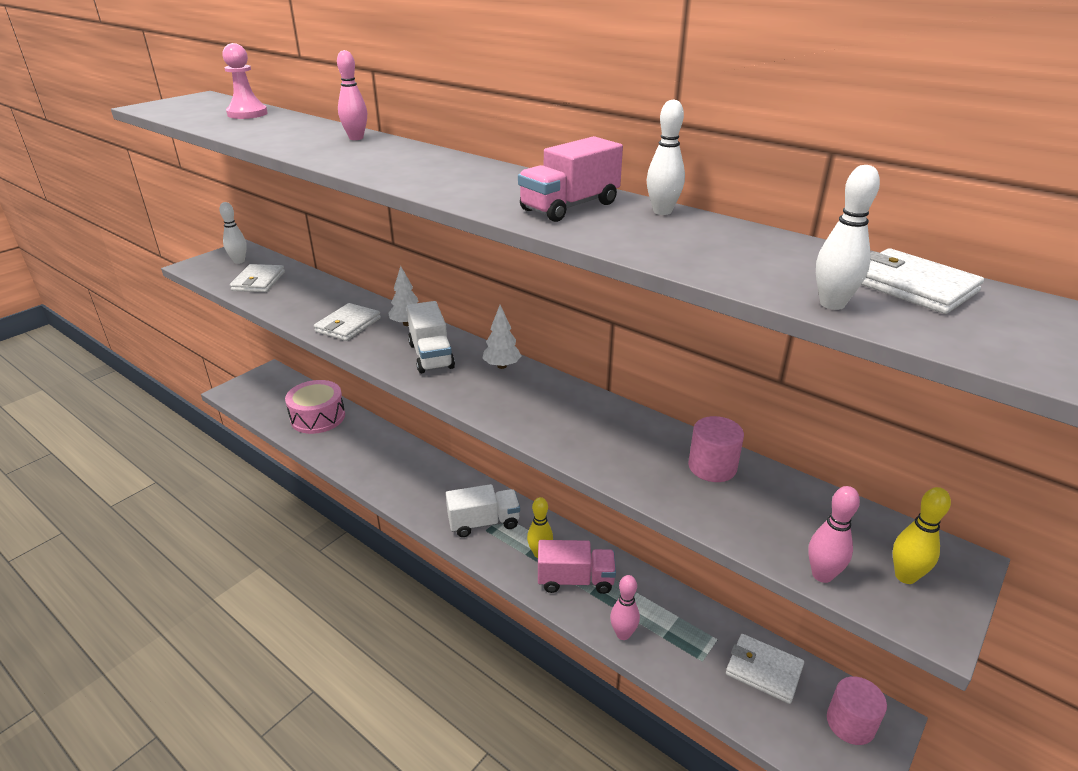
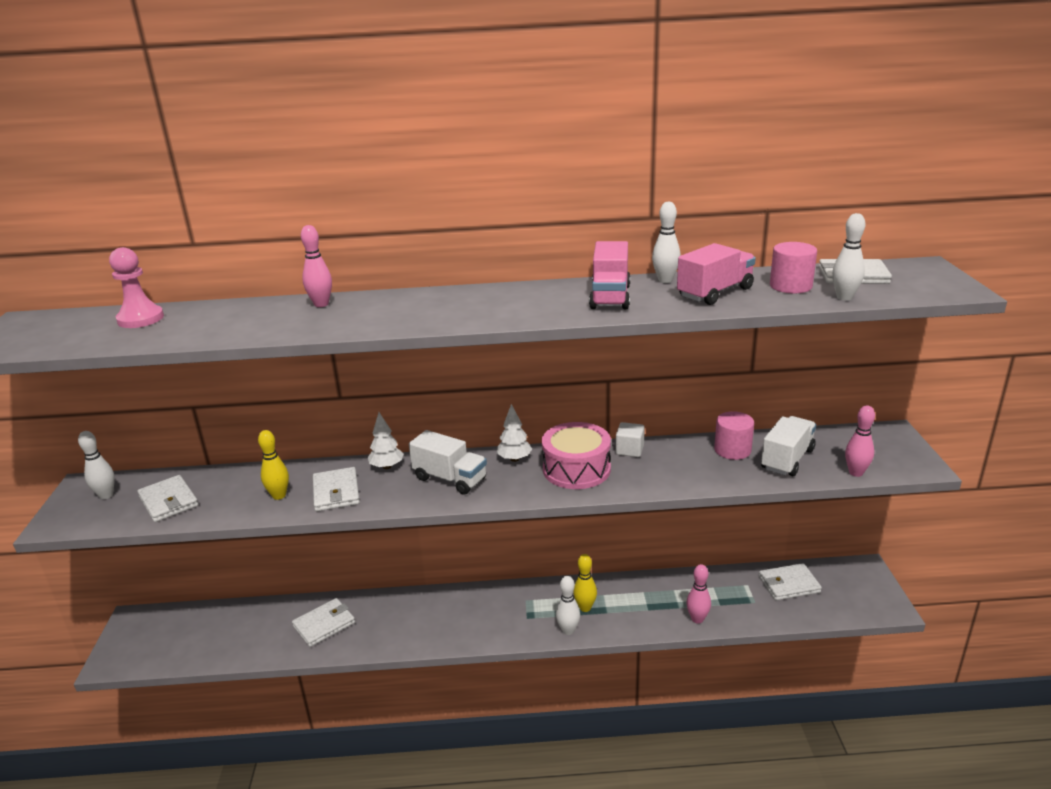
camera: 40 degrees left, 5 degrees down
pink drum [285,380,345,434] -> pink drum moved to [542,422,611,489]
white truck [446,484,520,537] -> white truck moved to [761,416,816,476]
pink truck [538,540,616,594] -> pink truck moved to [677,243,756,305]
pink cylinder [827,676,887,745] -> pink cylinder moved to [770,242,817,293]
yellow bowling pin [893,487,951,584] -> yellow bowling pin moved to [258,430,289,500]
none -> white wallet [292,598,355,647]
none -> white bowling pin [556,576,580,635]
none -> white cube [616,422,645,457]

